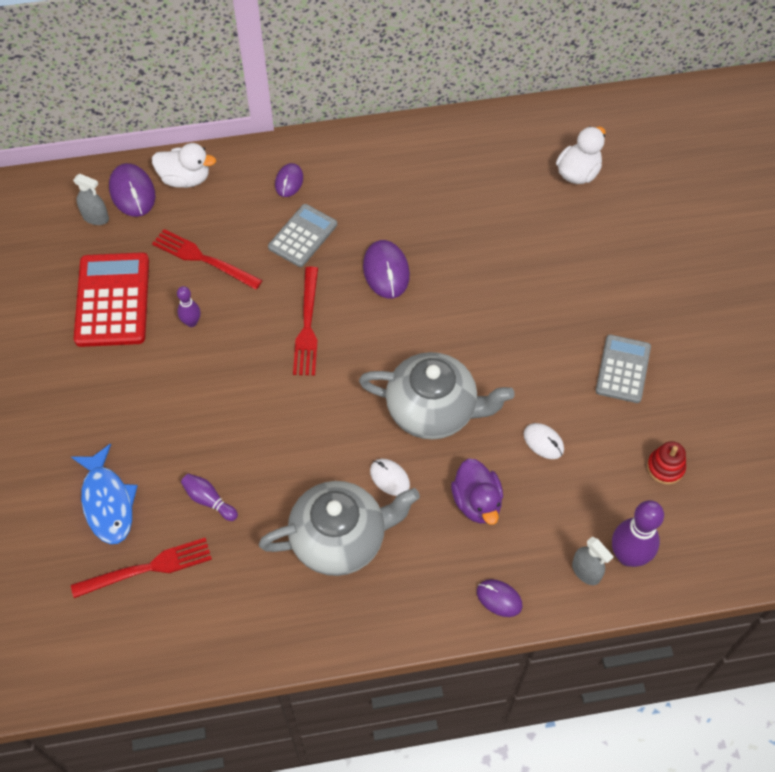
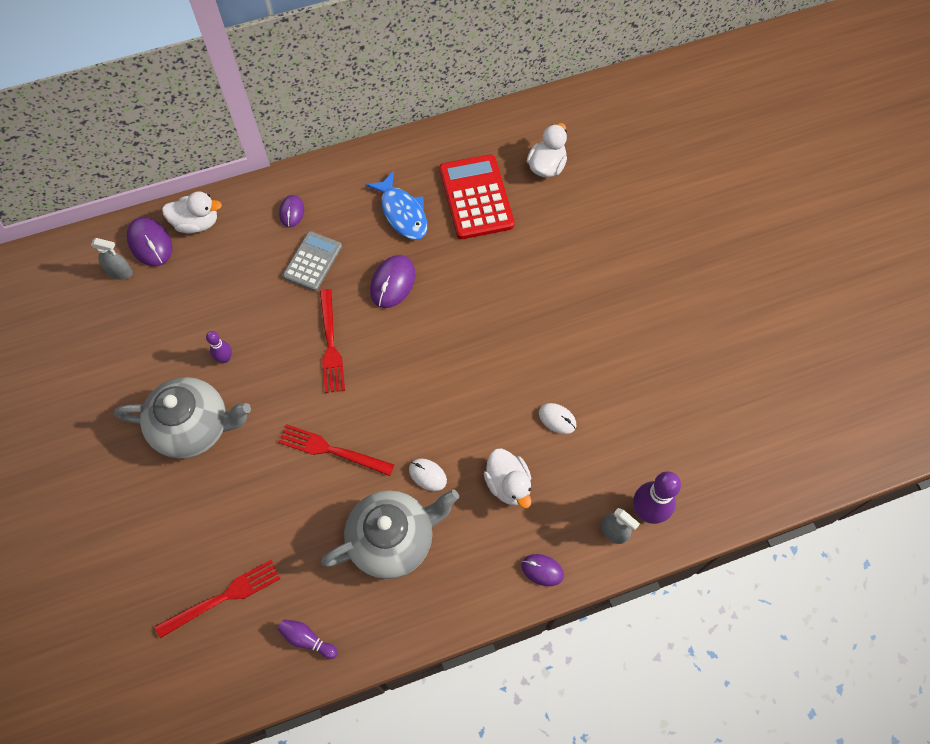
camera: 10 degrees left, 5 degrees up
blue fish [71,443,138,544] -> blue fish moved to [366,171,428,240]
red calculator [74,252,149,347] -> red calculator moved to [439,154,515,239]
red fork [152,229,263,290] -> red fork moved to [278,424,394,476]
purple bowling pin [181,473,238,521] -> purple bowling pin moved to [278,619,338,659]
grey teapot [359,352,515,440] -> grey teapot moved to [114,377,251,459]
purple mouse [363,240,410,299] -> purple mouse turned 45 degrees clockwise [370,255,415,308]
purple duck [451,458,503,525] -> white duck [484,448,532,508]
grey calculator [596,335,651,403] -> none
red stacking toy [647,441,686,484] -> none

